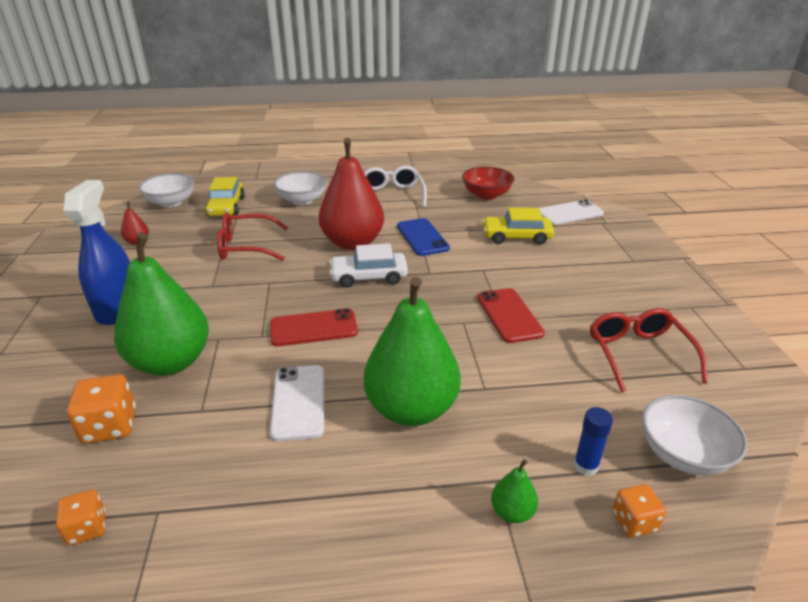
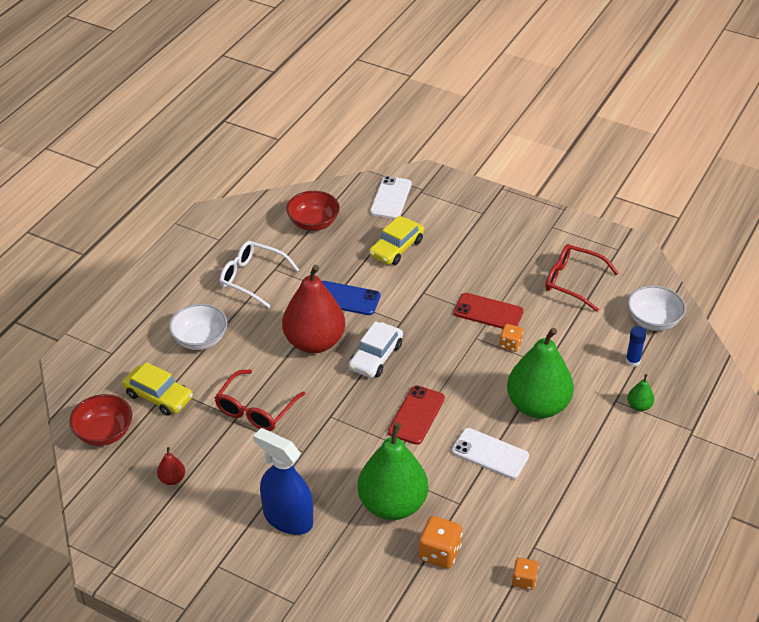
camera: 55 degrees left, 10 degrees up
white bowl [139,173,195,207] -> red bowl [69,394,132,446]
orange dice [612,484,666,538] -> orange dice moved to [499,324,523,352]

